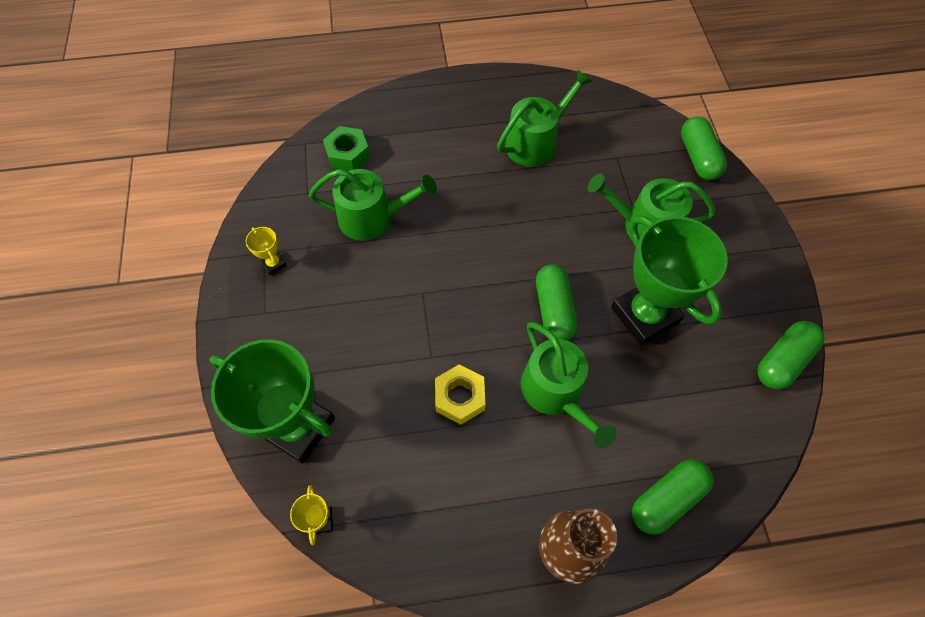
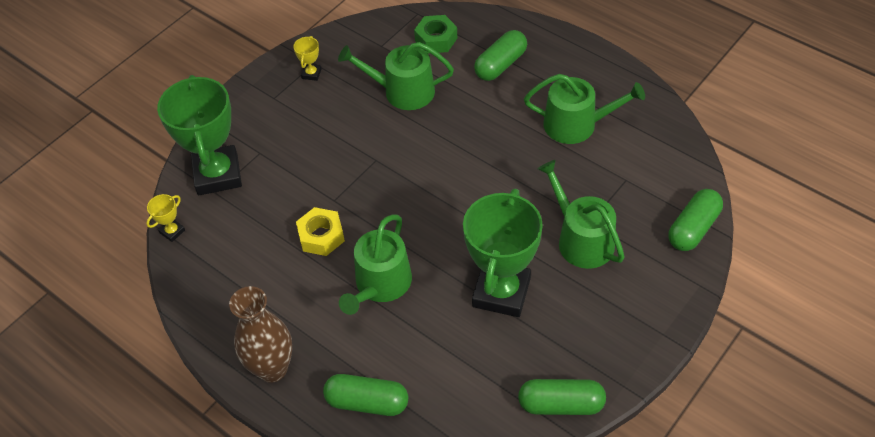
camera: 50 degrees right, 10 degrees down
green watering can [309,169,437,241] -> green watering can turned 135 degrees clockwise [338,42,454,110]
green capsule [536,264,578,340] -> green capsule moved to [474,30,527,81]

